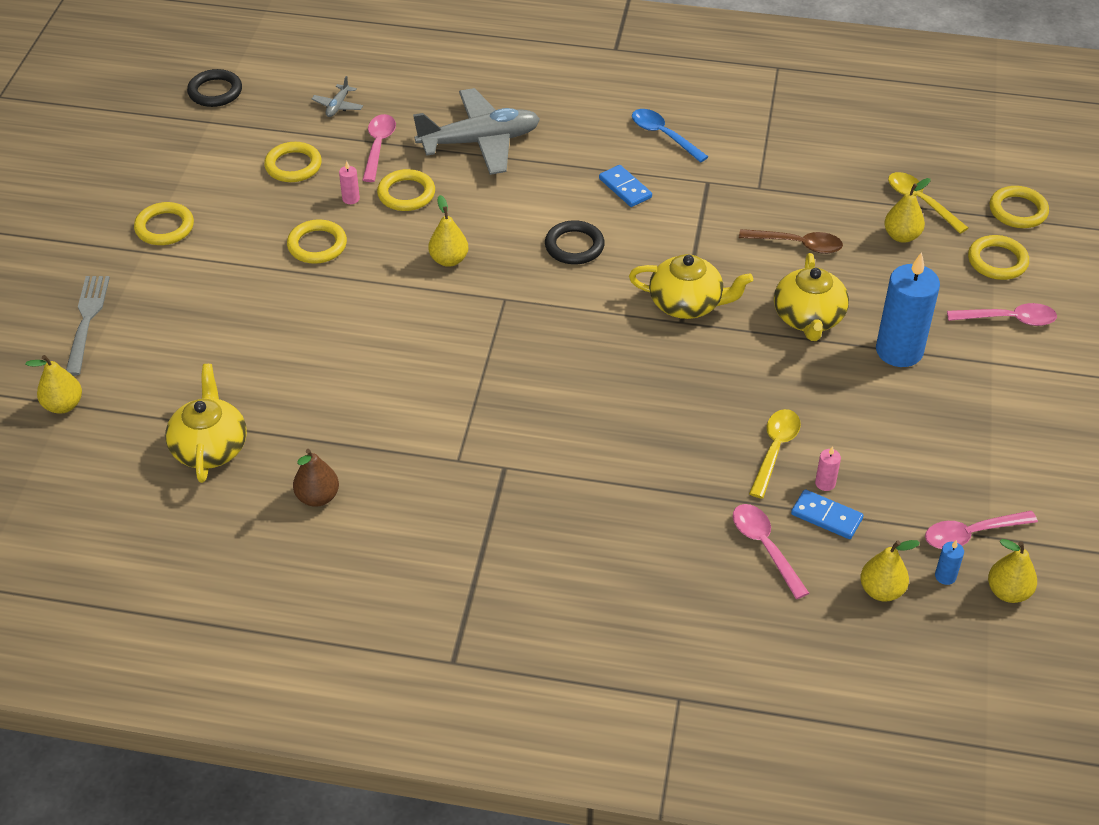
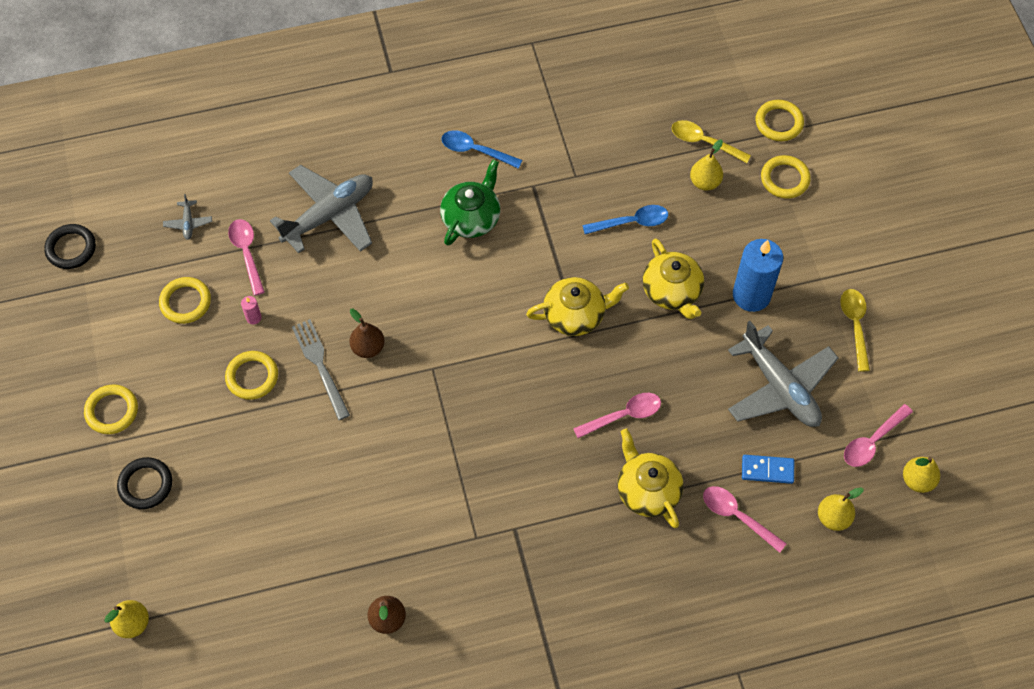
camera: 25 degrees left, 15 degrees up
grey fork [66,276,110,376] -> grey fork moved to [292,319,350,420]
yellow teapot [165,364,247,483] -> yellow teapot moved to [617,428,684,528]
yellow ring [377,169,435,211] -> none
yellow pear [428,195,468,267] -> brown pear [349,309,385,358]
black ring [545,220,605,264] -> black ring moved to [117,457,172,509]
blue domino [599,165,652,207] -> green teapot [440,159,500,246]
brown spoon [739,229,843,254] -> blue spoon [582,205,668,234]
yellow spoon [749,409,801,498] -> yellow spoon moved to [840,289,870,372]
pink candle [815,446,841,491] -> none
blue candle [935,540,964,585] -> none
pink spoon [947,303,1057,326] -> pink spoon moved to [573,393,661,438]
none -> grey plane [728,321,838,427]

